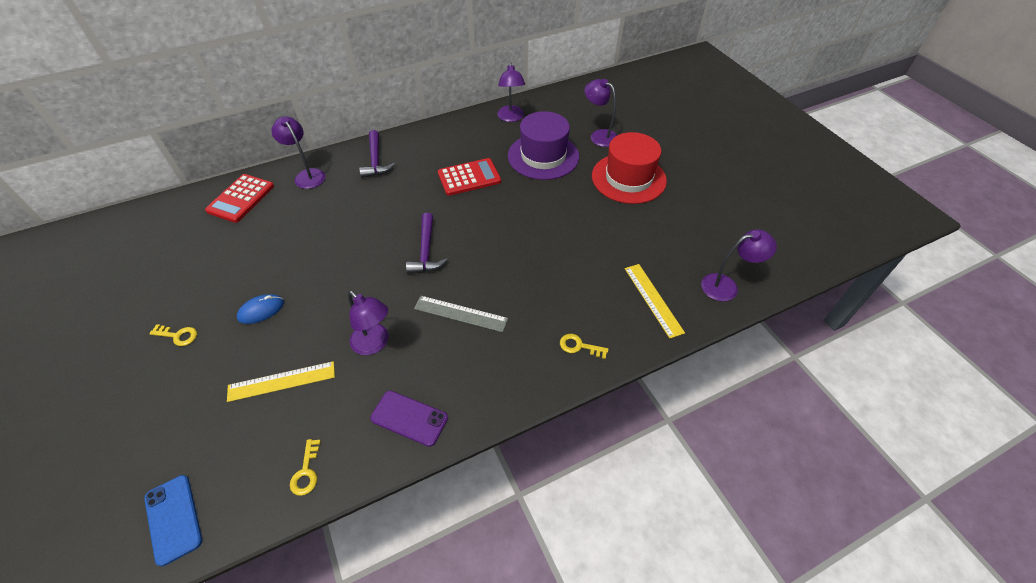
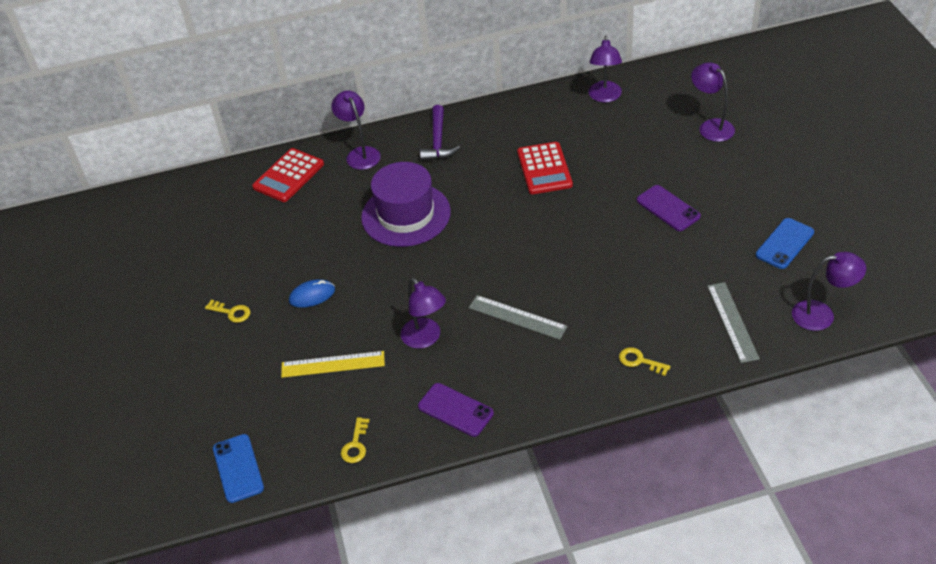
camera: 15 degrees right, 5 degrees down
purple hammer [406,213,447,274] -> none
red calculator [438,158,501,196] -> red calculator turned 90 degrees clockwise [517,142,573,194]
purple hat [508,111,579,180] -> purple hat moved to [361,162,451,247]
red hat [592,132,667,204] -> none
yellow ruler [625,264,685,339] -> grey ruler [707,282,760,363]
none -> purple phone [637,185,701,231]
none -> blue phone [756,218,814,269]

